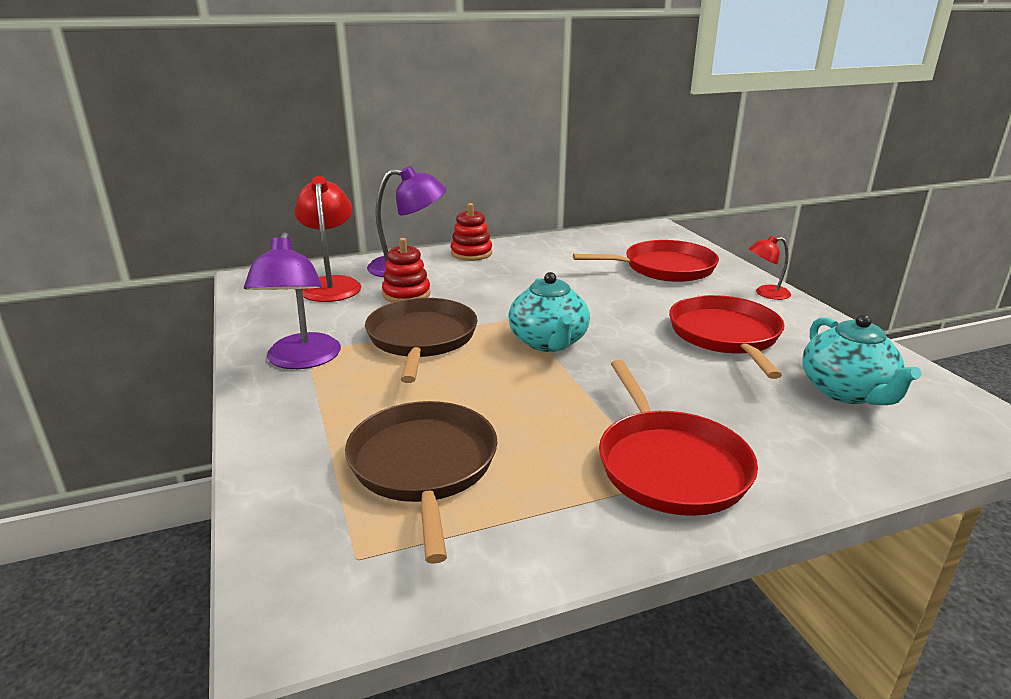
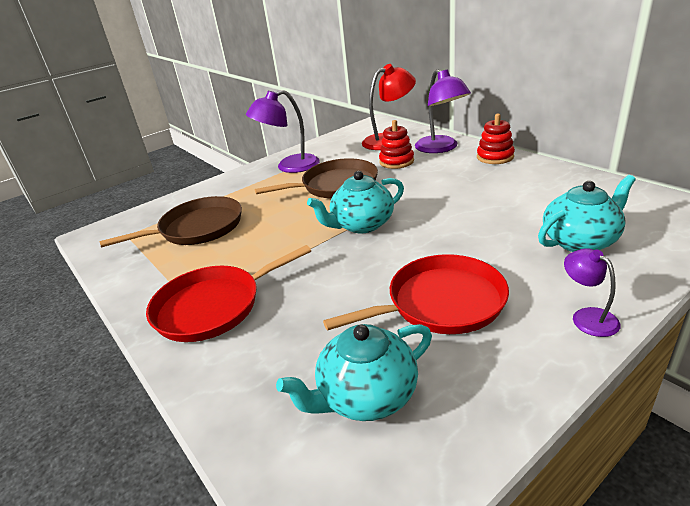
camera: 75 degrees right, 5 degrees up
red pan [573,240,719,282] -> turquoise teapot [538,175,636,252]
red lamp [749,236,791,300] -> purple lamp [564,248,621,337]

